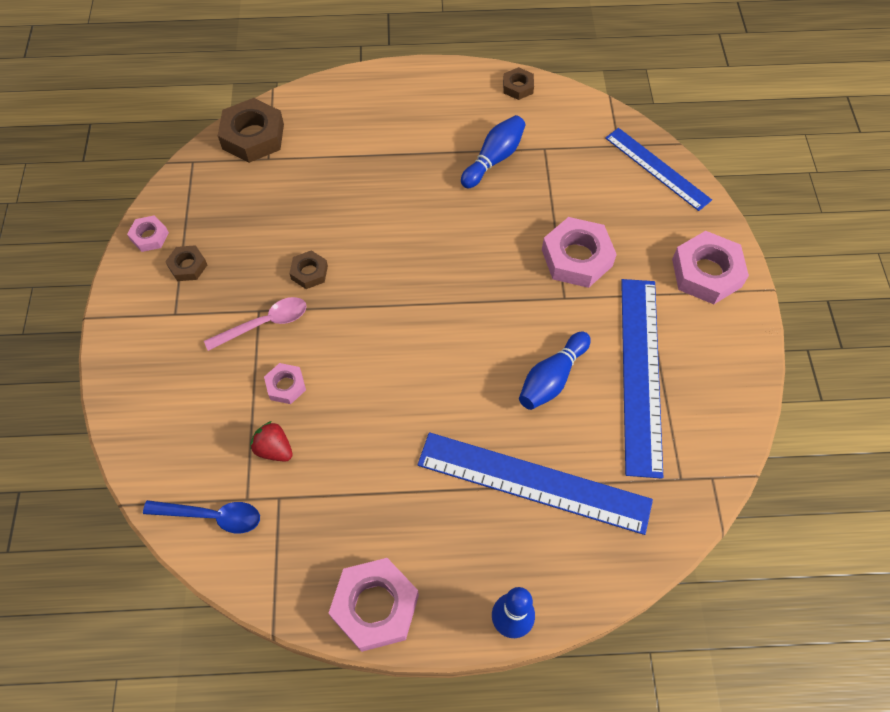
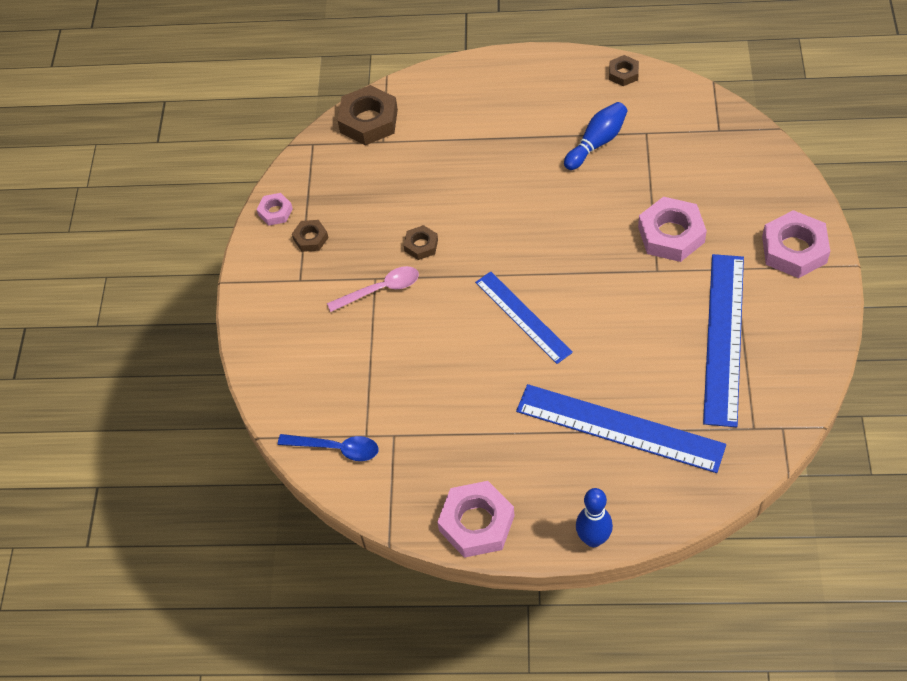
camera: 10 degrees right, 5 degrees down
red strawberry [250,421,293,461] -> none
pink nut [264,363,306,404] -> none
blue bowling pin [519,331,591,410] -> none
blue ruler [605,128,712,211] -> blue ruler moved to [475,271,573,364]

